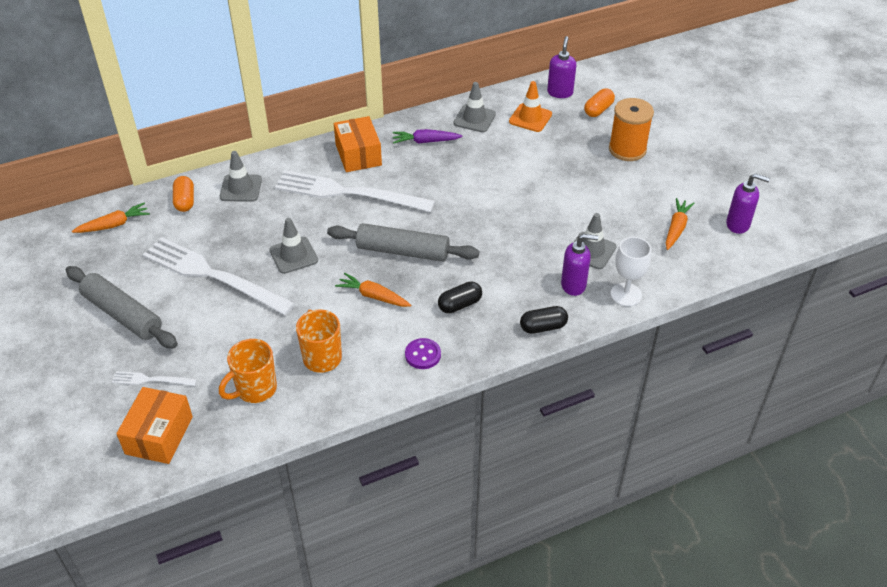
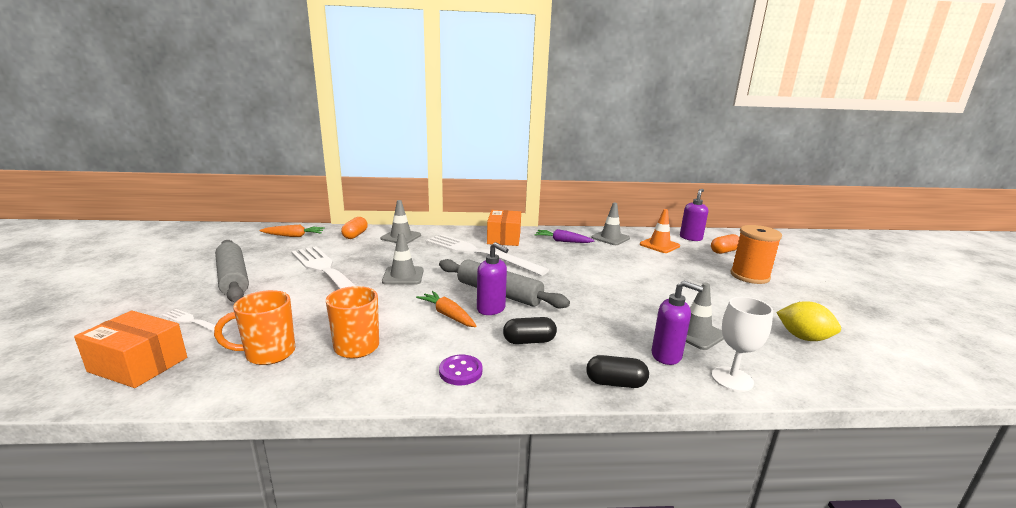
camera: 20 degrees right, 25 degrees down
orange box [116,387,193,464] -> orange box turned 75 degrees clockwise [74,311,187,388]
orange carrot [666,198,695,250] -> yellow lemon [776,301,841,341]
purple soap dispenser [726,173,770,234] -> purple soap dispenser moved to [477,242,509,315]

